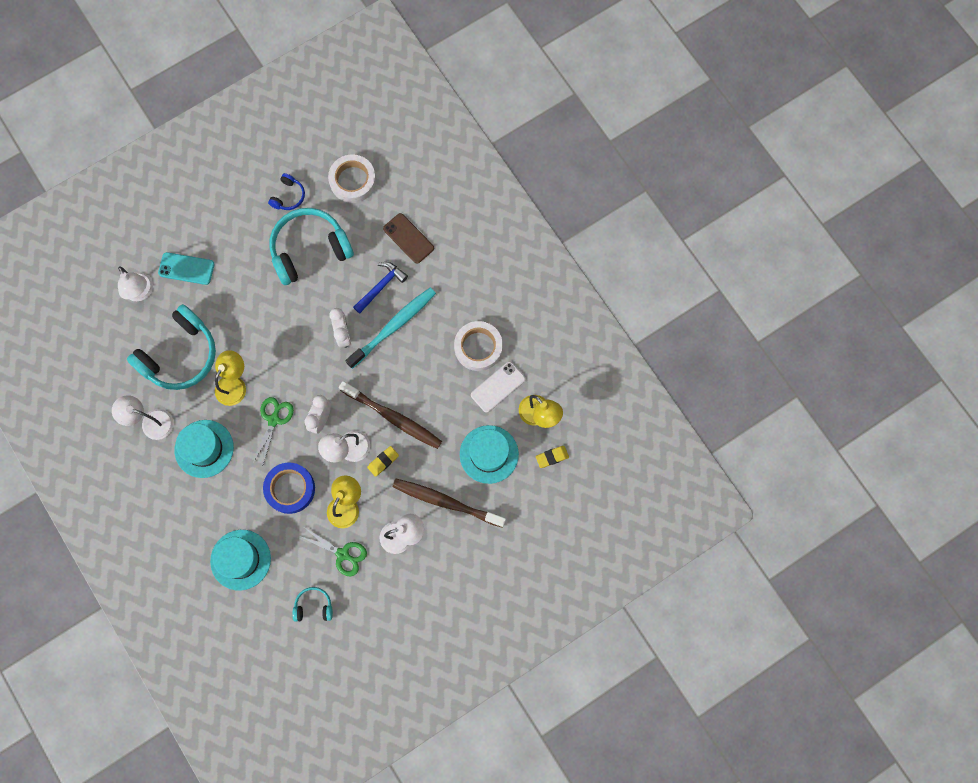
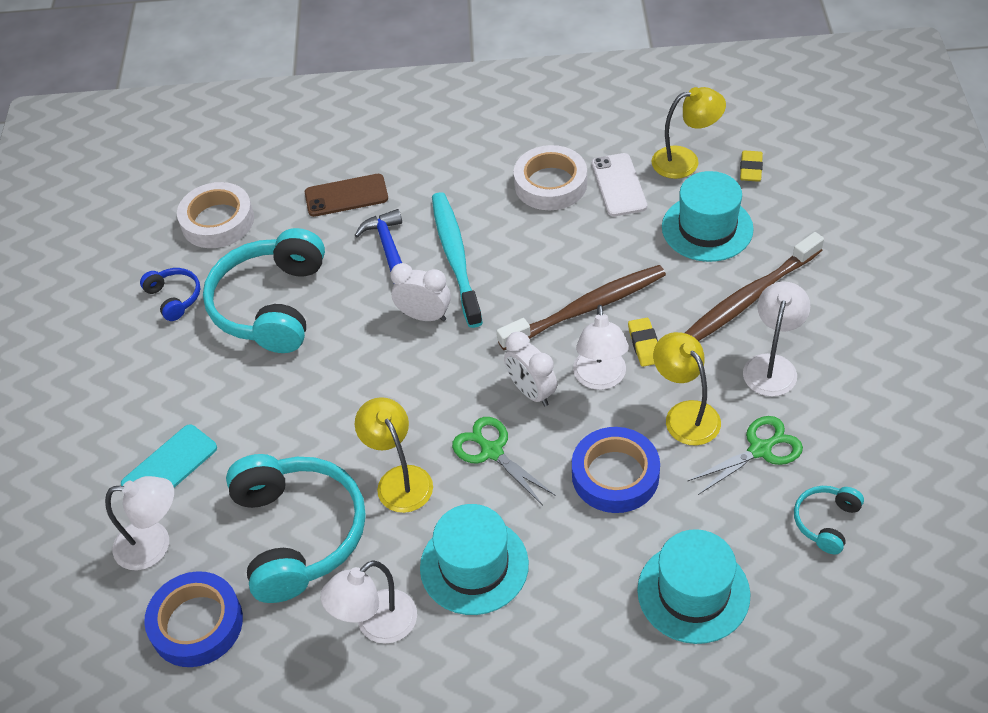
camera: 55 degrees left, 25 degrees down
none -> blue tape [144,571,243,667]

